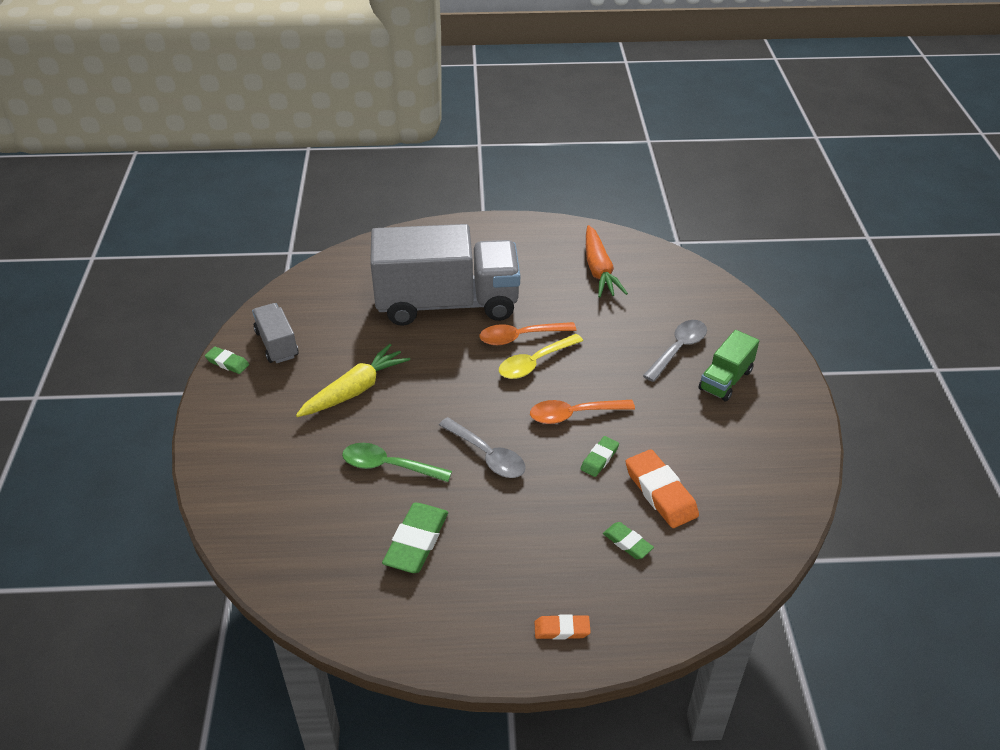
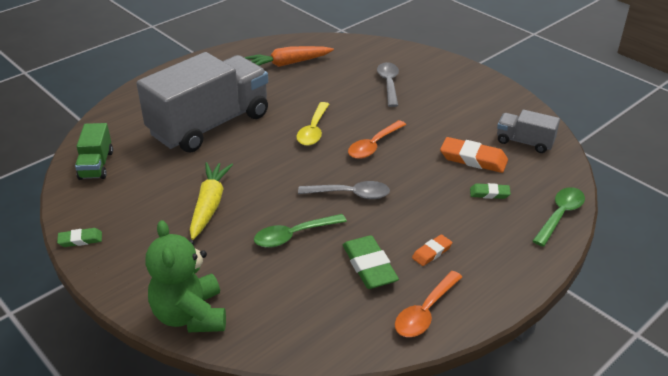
camera: 40 degrees left, 5 degrees down
grey truck [252,303,299,363] -> grey truck moved to [497,110,560,153]
orange spoon [480,322,577,345] -> orange spoon moved to [395,271,462,337]
orange eraser [534,614,591,640] -> orange eraser moved to [412,234,452,266]
green eraser [581,436,619,477] -> none
orange carrot [586,225,628,298] -> orange carrot turned 120 degrees clockwise [244,46,334,67]
green truck [699,330,759,401] -> green truck moved to [75,123,113,180]
none -> green teddy bear [145,220,226,332]
none -> green spoon [533,187,585,247]

